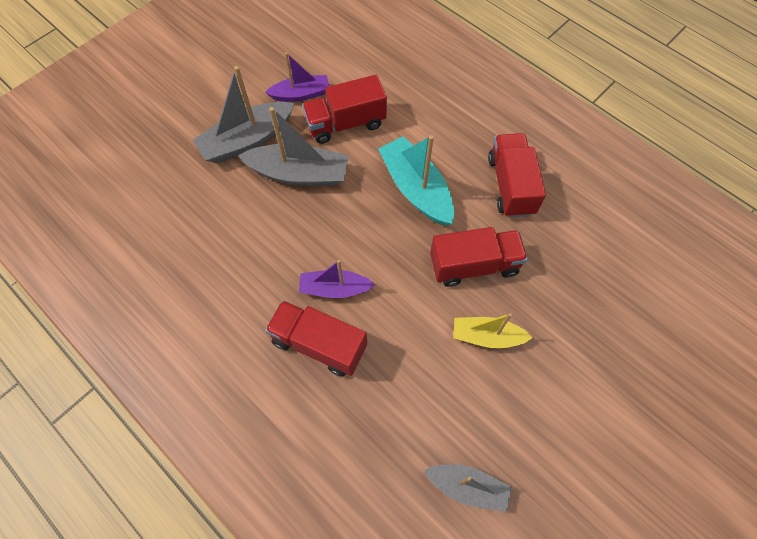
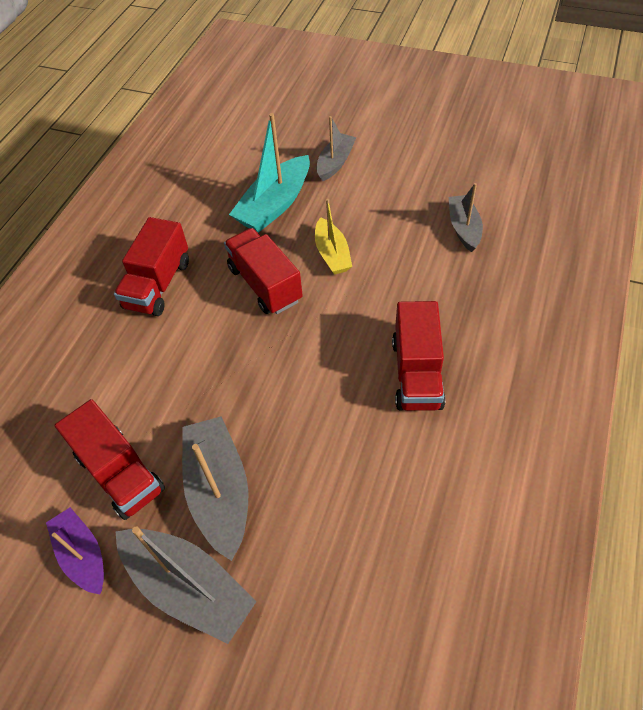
camera: 110 degrees left, 10 degrees down
purple boat [299,260,375,298] -> none
turquoise boat [378,135,454,226] -> turquoise boat moved to [229,113,310,233]
red truck [488,133,546,218] -> red truck turned 45 degrees counterclockwise [114,217,189,316]
none -> grey boat [317,116,356,182]

